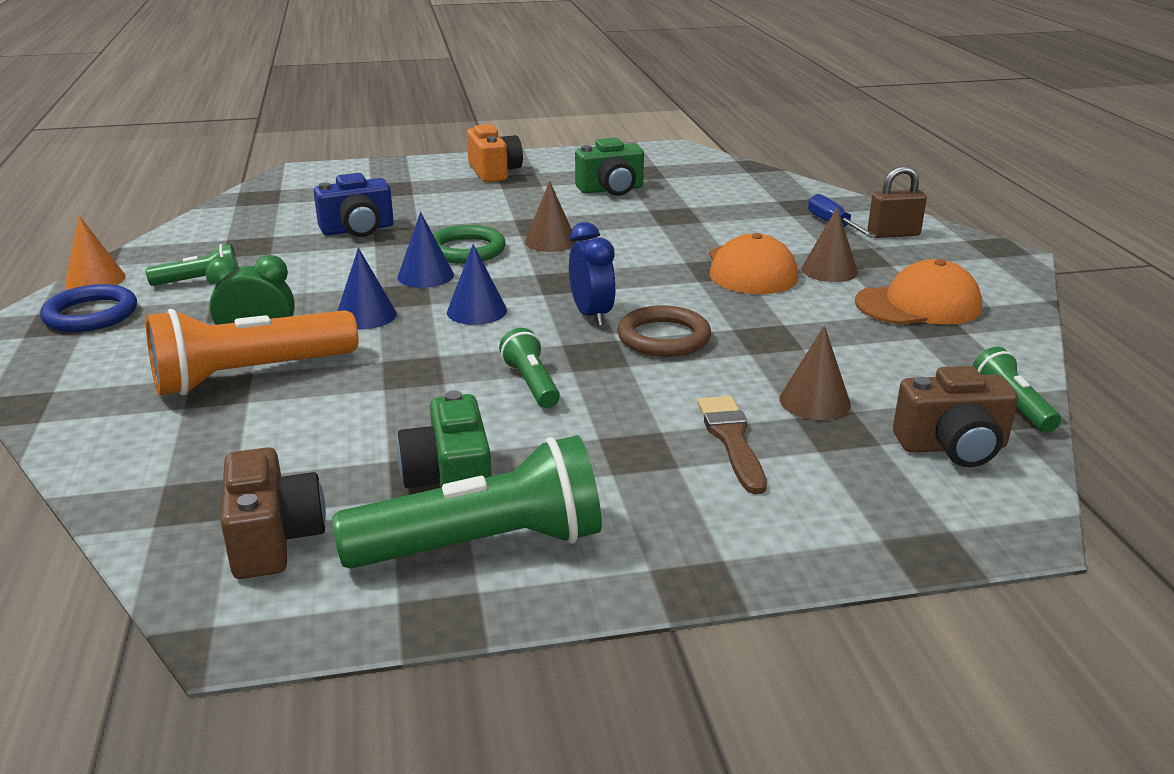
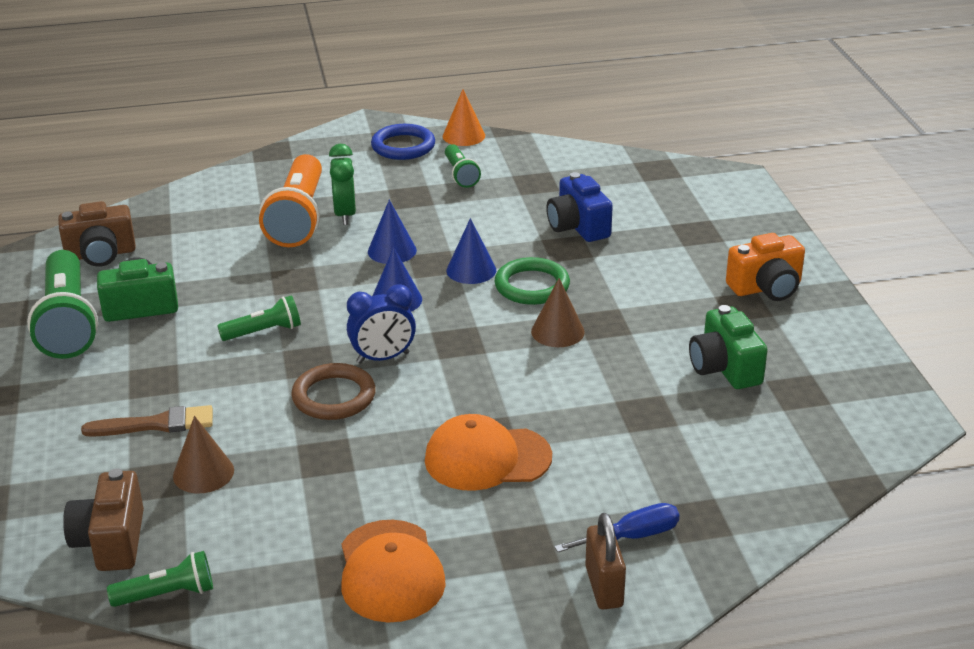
camera: 90 degrees right, 5 degrees up
orange flashlight [146,309,358,396] -> orange flashlight turned 150 degrees counterclockwise [259,154,322,247]
brown cone [802,207,858,282] -> none

